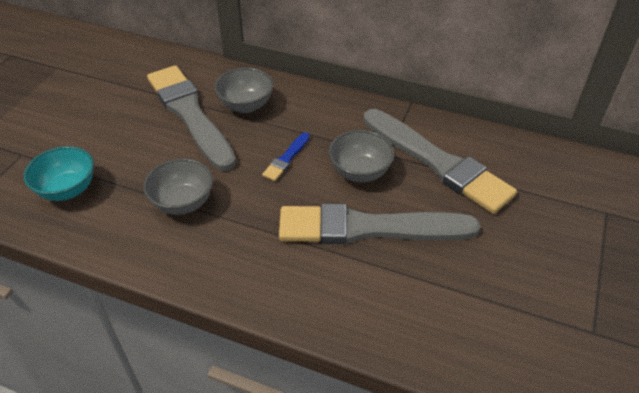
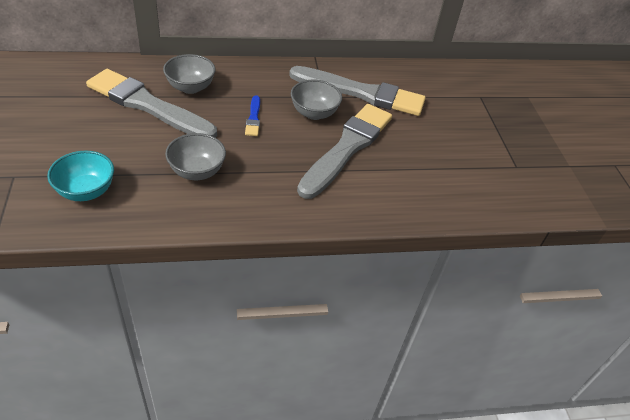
camera: 35 degrees left, 0 degrees up
grey brush [279,203,480,244] -> grey brush turned 150 degrees clockwise [297,104,392,199]

